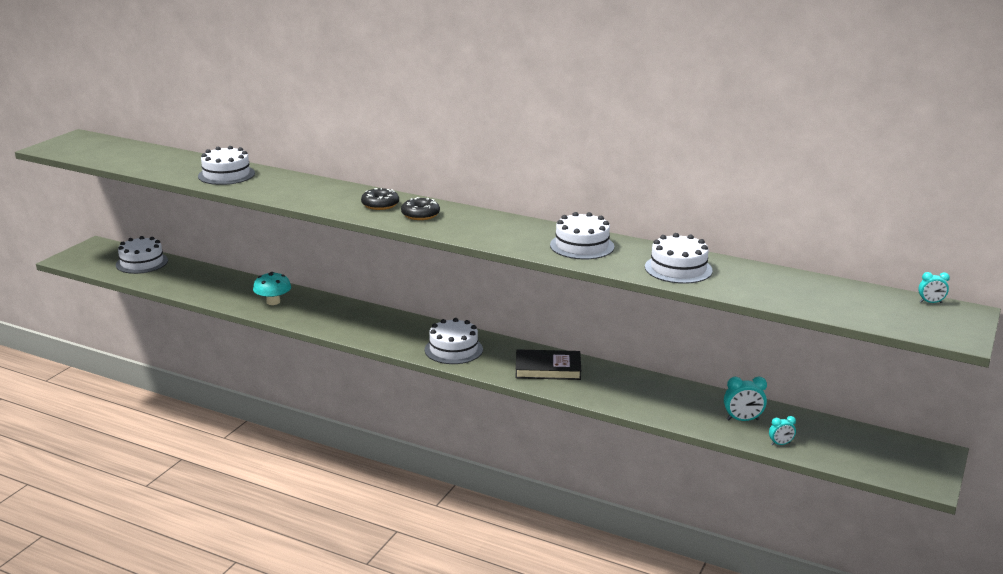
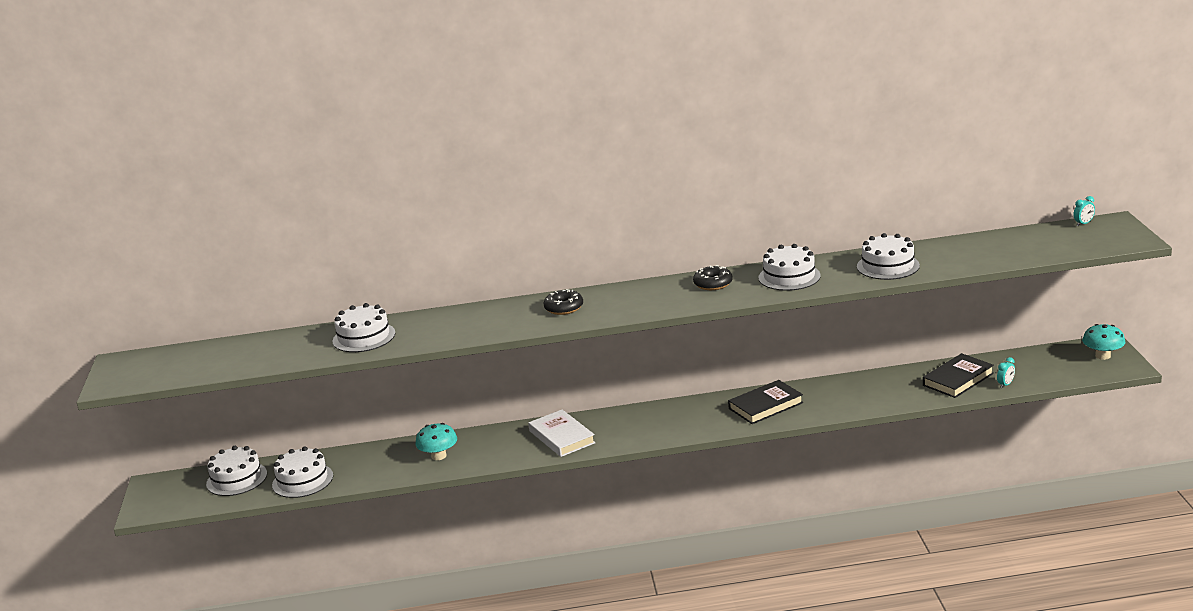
camera: 30 degrees left, 0 degrees up
black donut [401,197,440,220] -> black donut moved to [693,265,733,290]
white cake [425,318,483,364] -> white cake moved to [272,447,333,498]
turquoise clock [724,376,767,421] -> black book [923,353,994,398]
none -> white book [528,409,595,457]
none -> turquoise mushroom [1082,324,1125,360]

